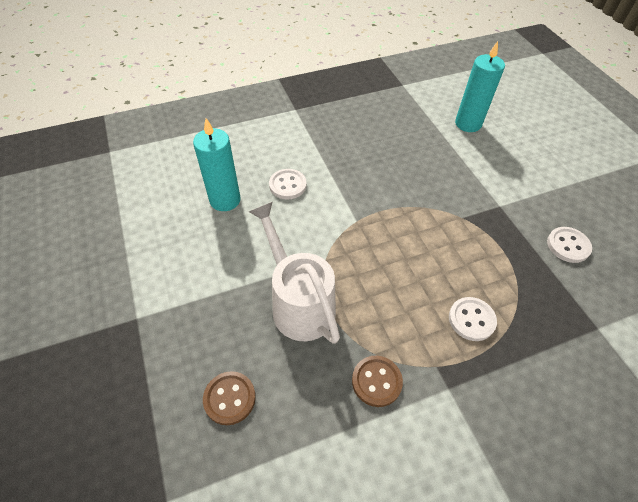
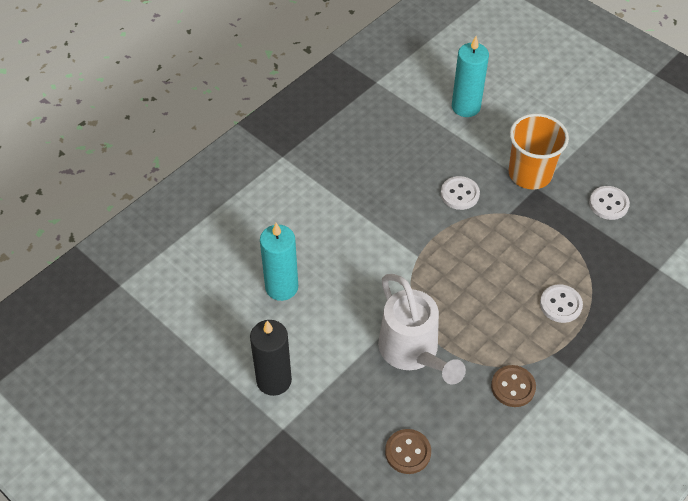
camera: 25 degrees left, 0 degrees up
white watering can [249,202,340,344] -> white watering can turned 150 degrees counterclockwise [378,274,466,384]
white button [269,169,307,200] -> white button moved to [441,176,480,210]
none -> black candle [250,320,292,396]
none -> orange cup [509,113,569,190]

